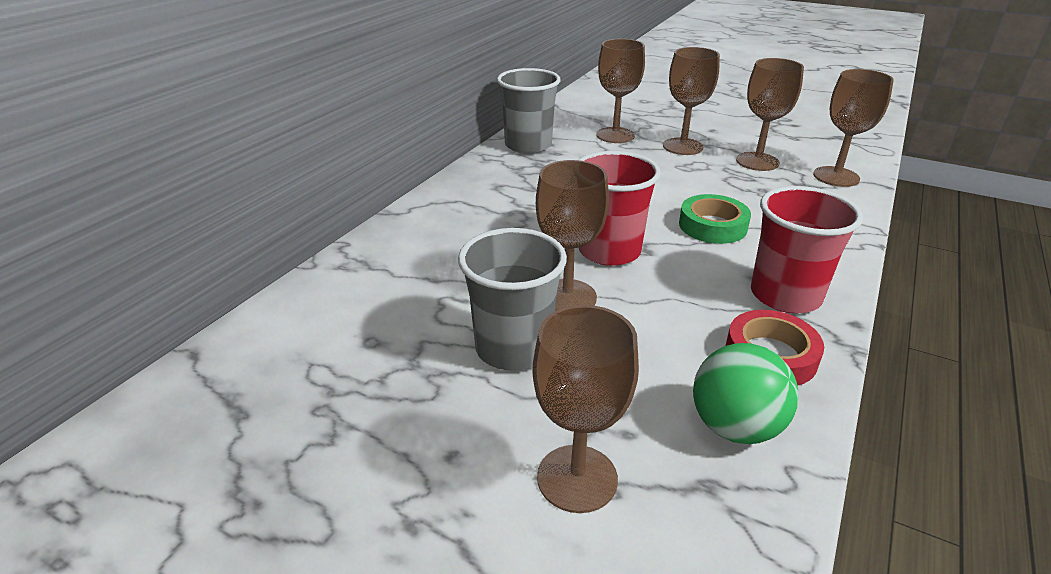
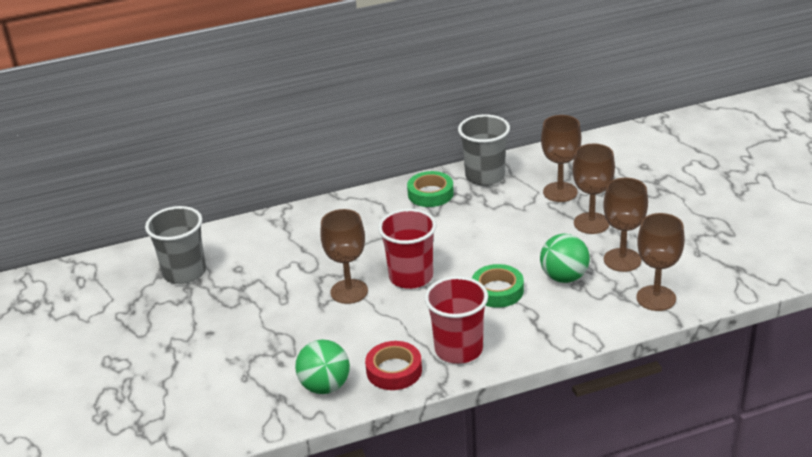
camera: 45 degrees right, 0 degrees up
grey cup [458,228,567,371] -> grey cup moved to [145,206,206,284]
brown goblet [532,305,639,513] -> none
none -> green tape [407,171,454,207]
none -> green ball [540,234,590,283]

